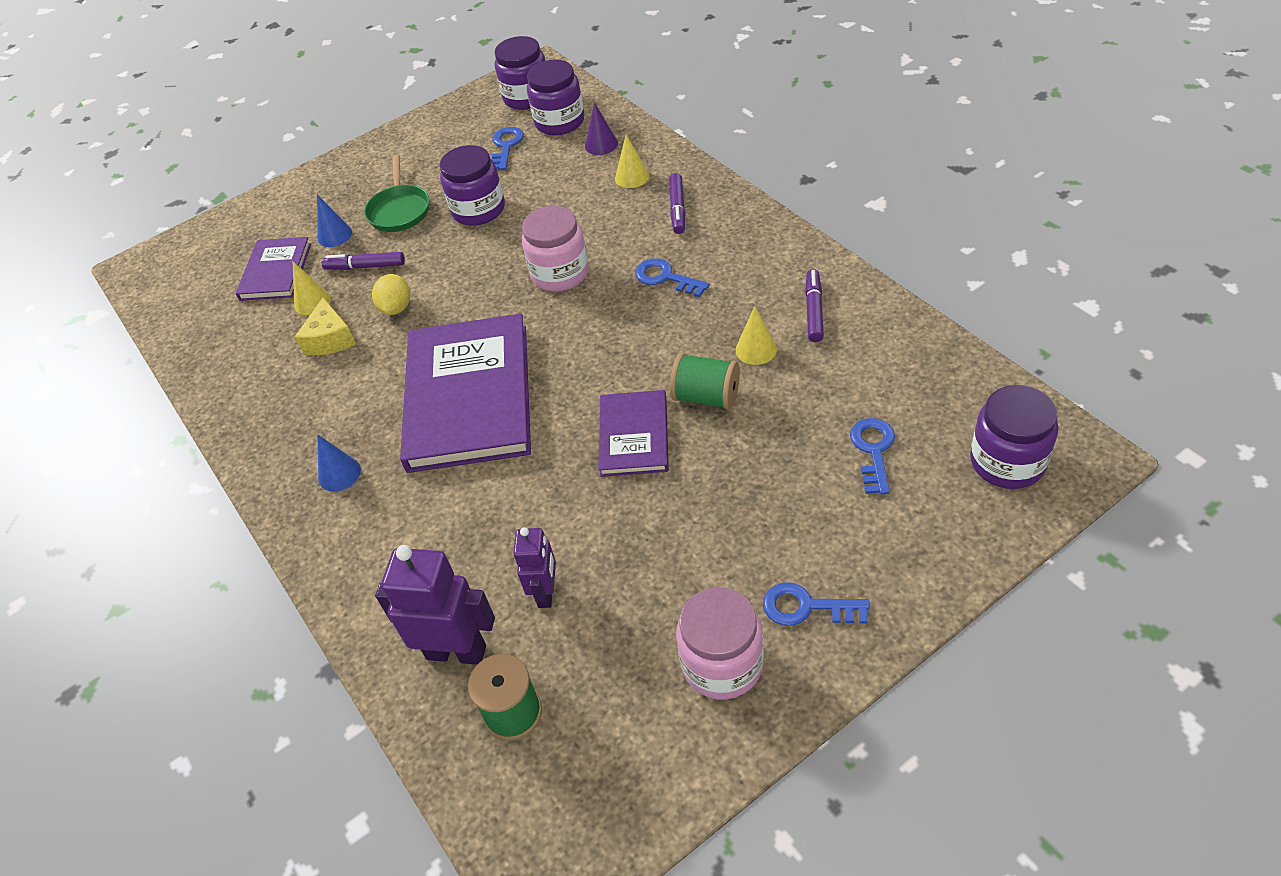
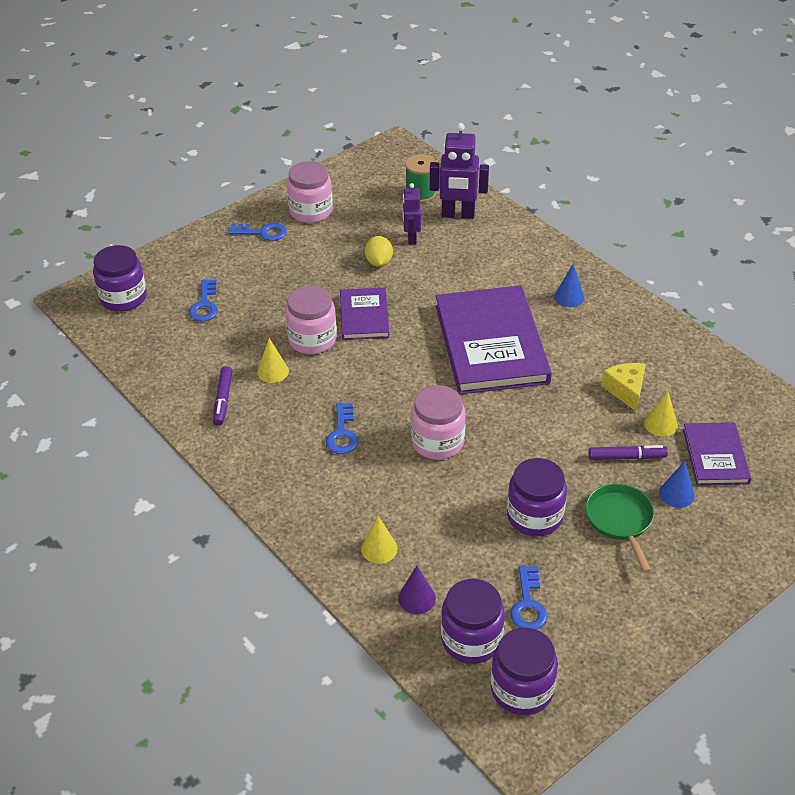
camera: 170 degrees right, 5 degrees down
yellow lemon [372,274,410,315] -> yellow lemon moved to [365,236,393,267]
blue key [635,258,710,297] -> blue key turned 60 degrees clockwise [326,403,358,454]
purple marker [669,173,685,234] -> none
green spool [670,353,740,410] -> pink jar [285,286,337,354]

